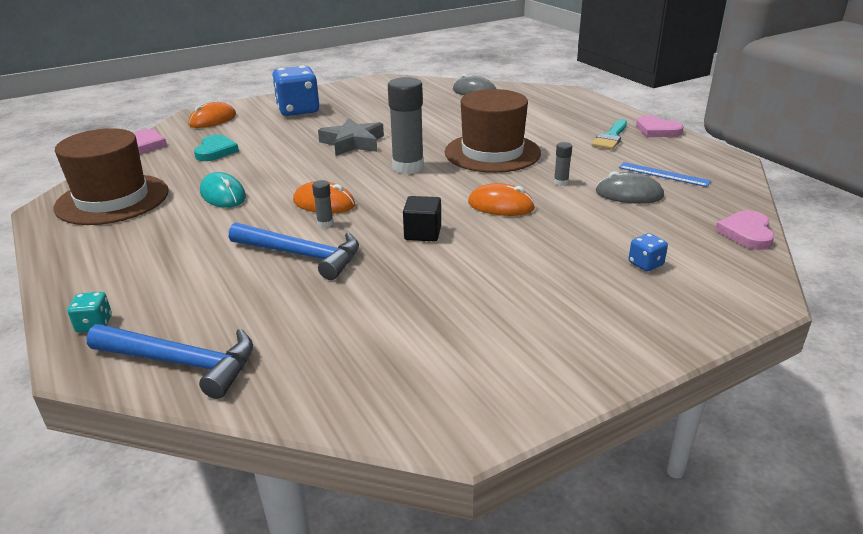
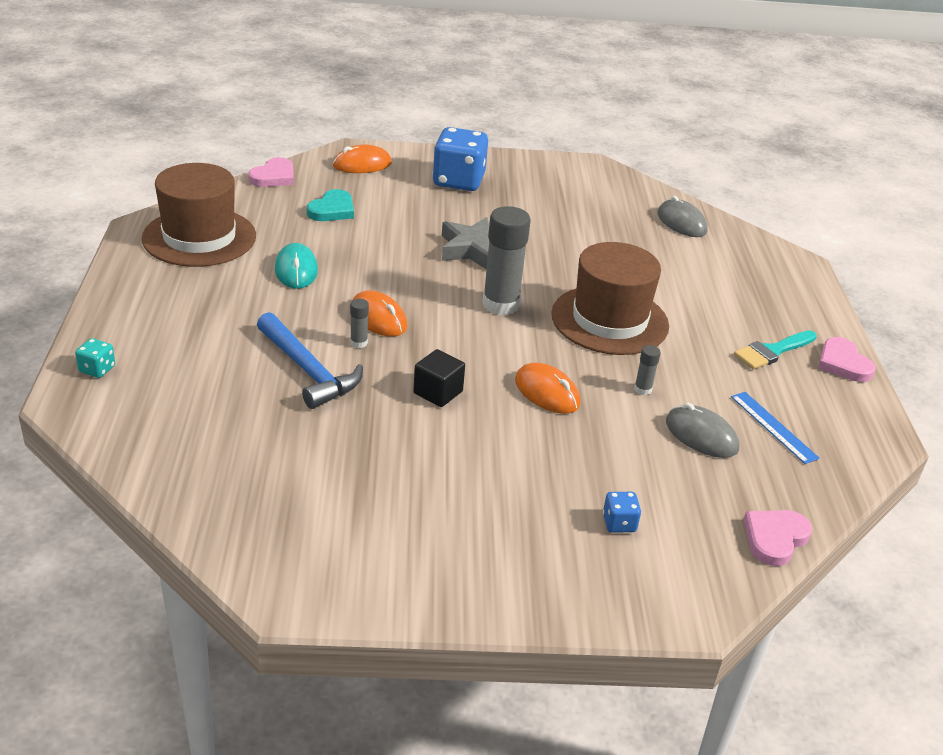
camera: 25 degrees right, 5 degrees up
blue hammer [86,324,253,399] -> none

